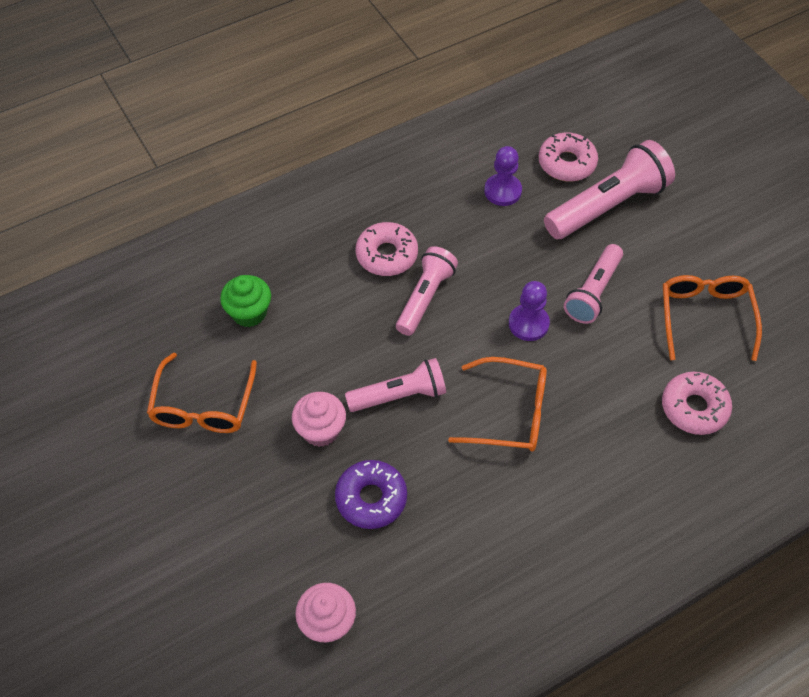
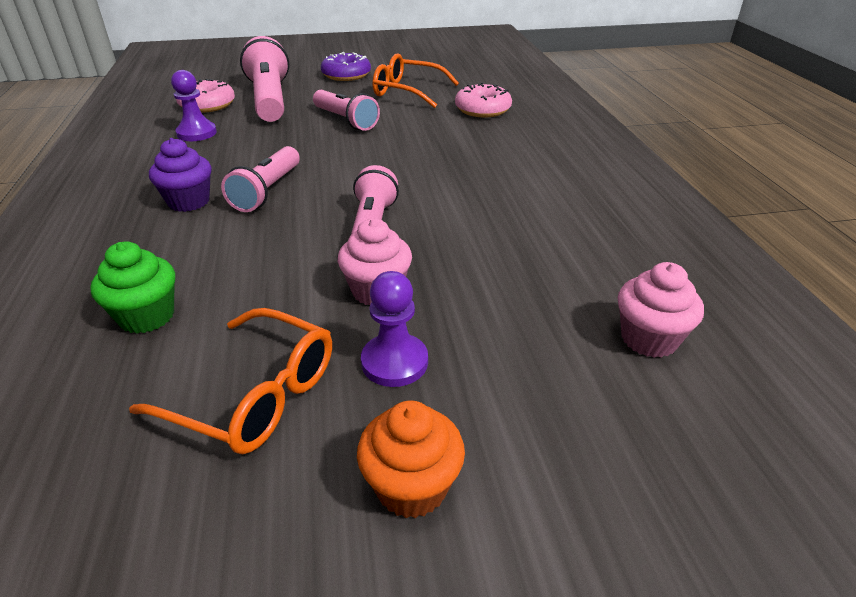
camera: 70 degrees left, 20 degrees down
purple donut [335,460,407,529] -> purple donut moved to [321,52,371,81]
pink donut [355,222,418,276] -> purple cupcake [149,138,212,212]
pink flashlight [396,246,458,336] -> pink flashlight turned 120 degrees counterclockwise [221,146,300,212]
orange glasses [448,357,547,451] -> none
purple pawn [509,281,550,341] -> purple pawn moved to [361,271,428,387]
none -> orange cupcake [357,400,465,518]

